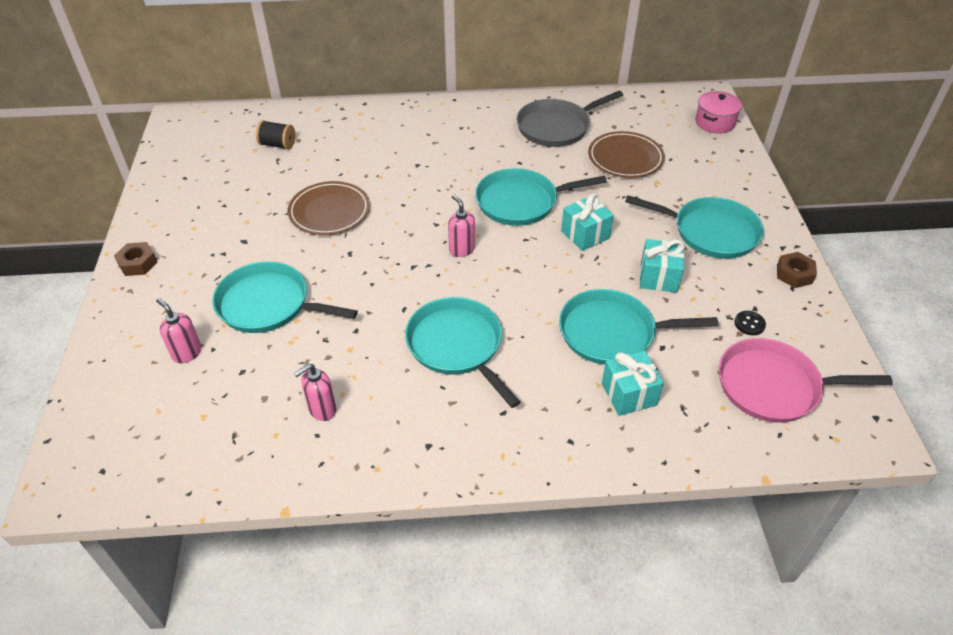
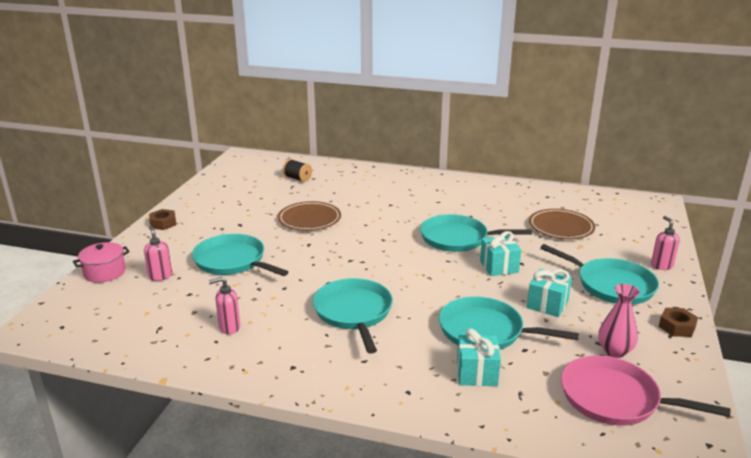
camera: 20 degrees right, 20 degrees down
pink soap dispenser [448,195,475,257] -> pink soap dispenser moved to [651,216,680,270]
grey pan [516,91,623,147] -> none
pink pot [695,91,742,134] -> pink pot moved to [73,242,130,283]
black button [734,311,766,335] -> pink vase [598,284,640,358]

